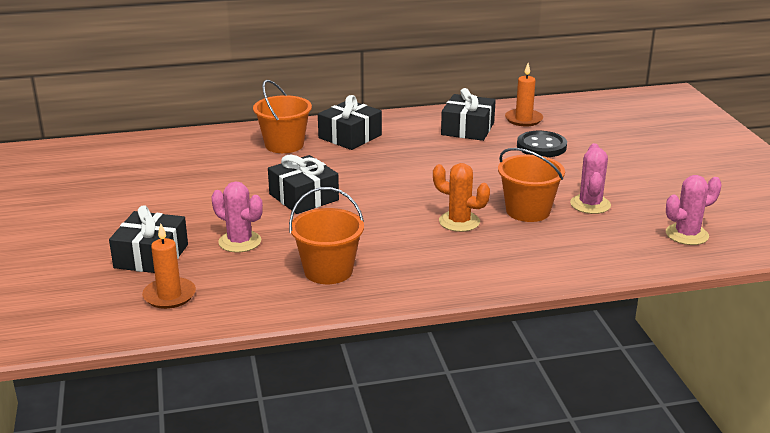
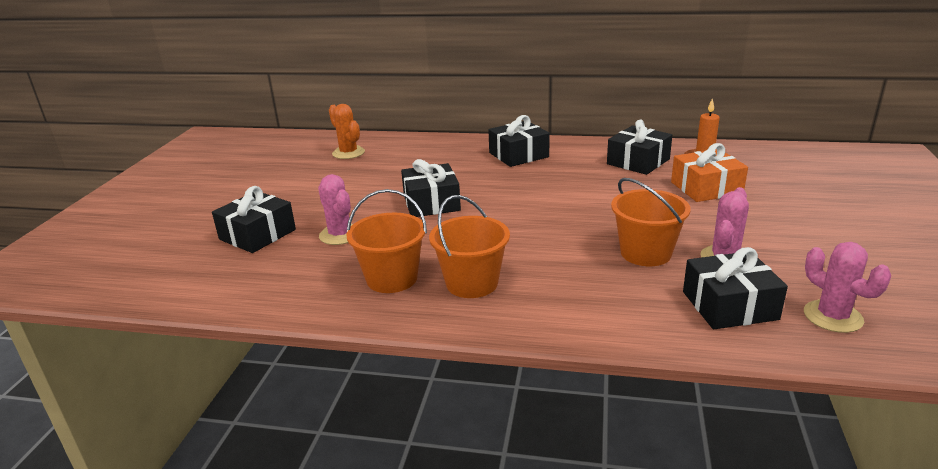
camera: 25 degrees right, 0 degrees up
orange candle [142,223,196,309] -> none
orange bucket [253,80,312,153] -> orange bucket moved to [429,195,510,298]
orange cactus [433,163,490,232] -> orange cactus moved to [329,104,365,159]
black button [517,131,567,157] -> orange gift [671,143,748,202]
pink cactus [666,175,722,245] -> pink cactus turned 60 degrees clockwise [804,242,891,333]
none -> black gift [683,247,788,329]

